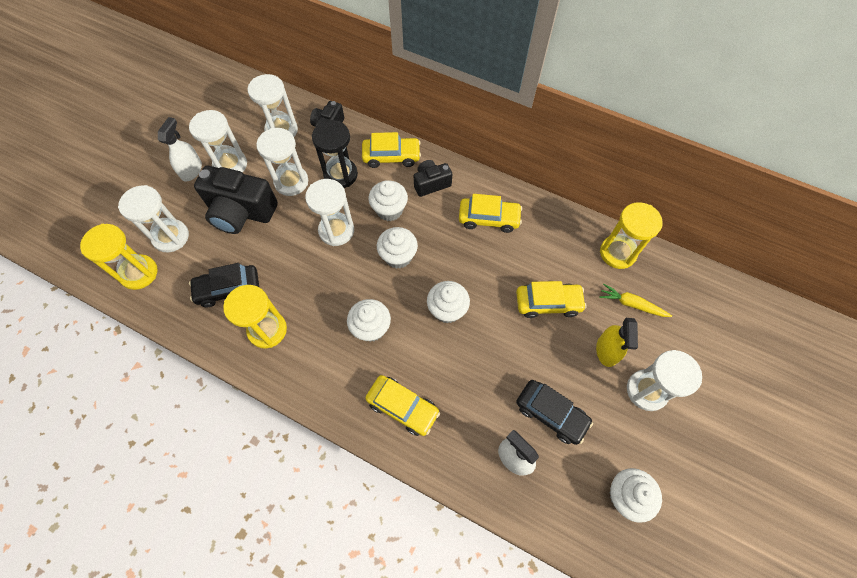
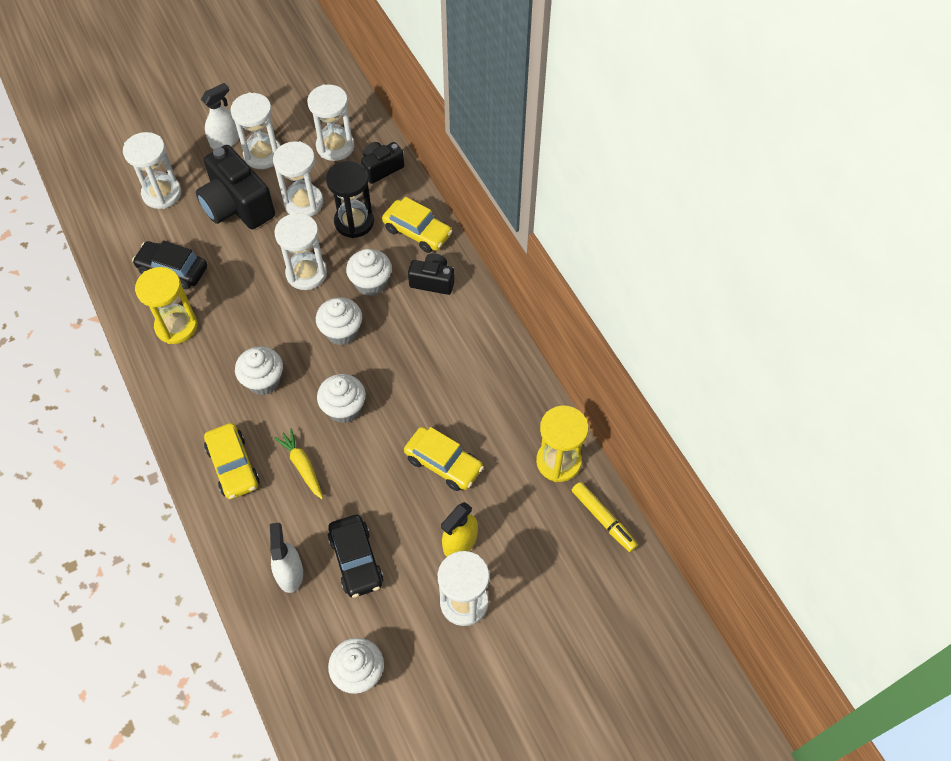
camera: 35 degrees right, 5 degrees down
yellow hourglass [80,224,158,290] -> none
yellow car [459,194,522,233] -> none
yellow carrot [599,284,672,317] -> yellow carrot moved to [274,428,323,499]
none -> yellow marker [572,482,638,552]

